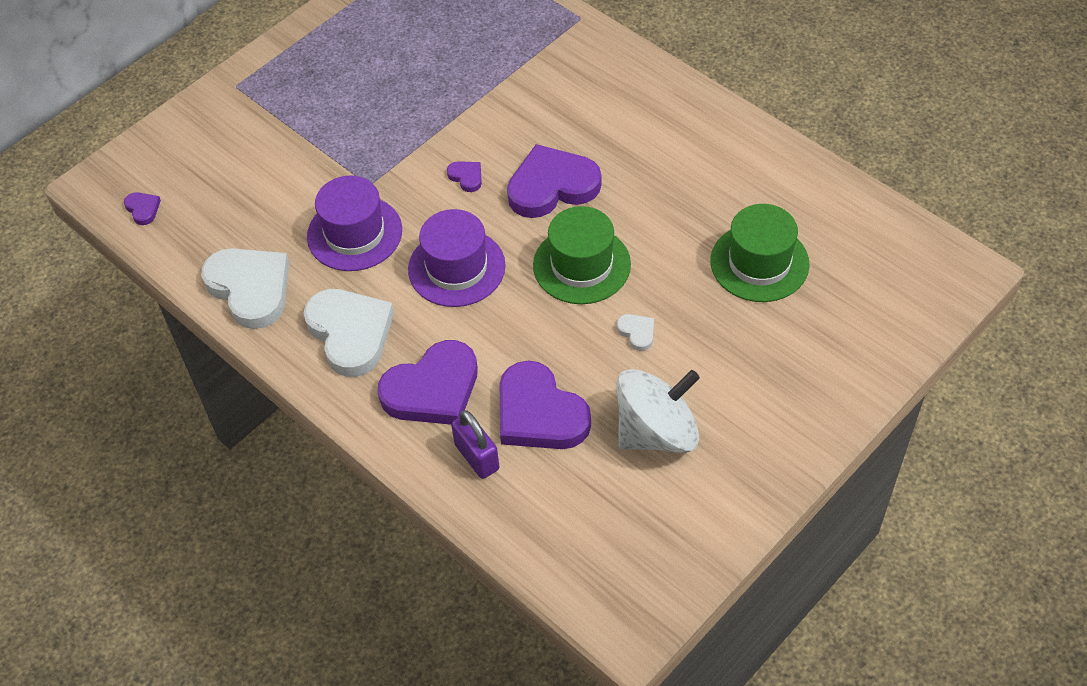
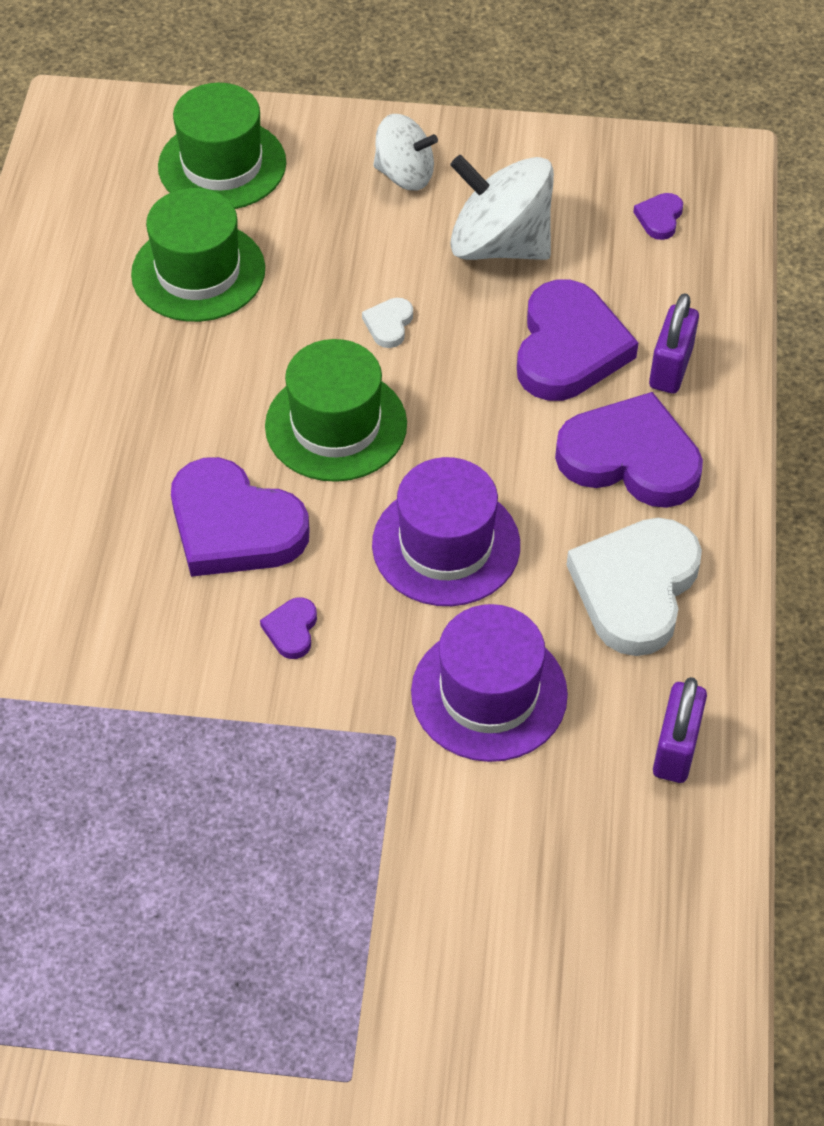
camera: 130 degrees left, 0 degrees up
purple heart [124,192,161,225] -> purple heart moved to [633,193,683,240]
white heart [201,248,290,329] -> purple padlock [653,677,707,783]
none -> green hat [158,83,286,209]
none -> white spinning top [373,114,438,190]

